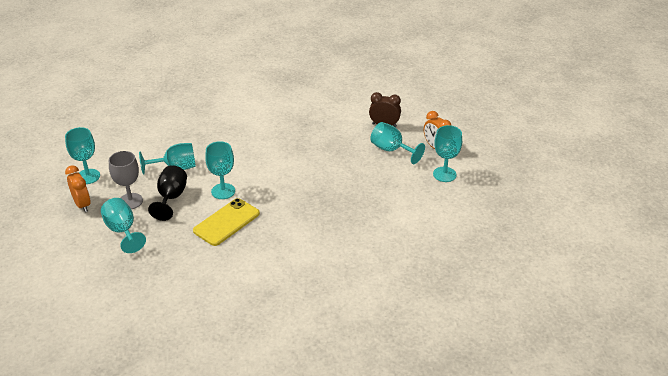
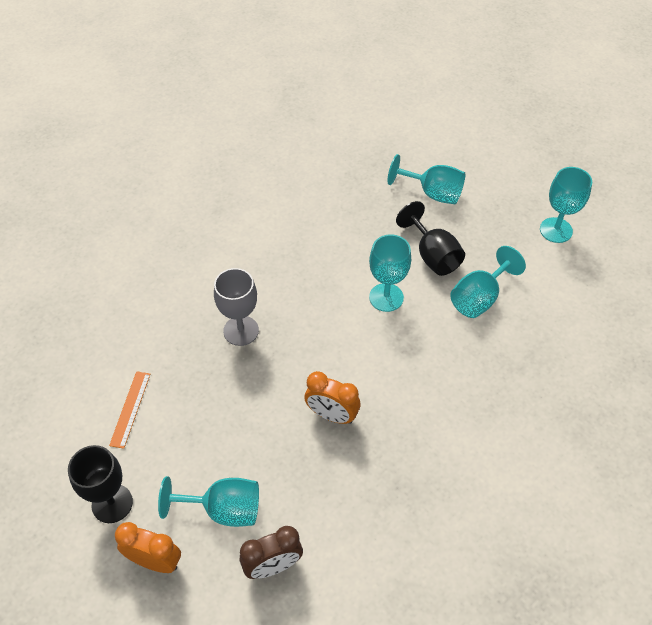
camera: 145 degrees right, 15 degrees up
orange clock [65,165,91,212] -> orange clock moved to [304,371,360,424]
grey goblet [109,151,143,209] -> grey goblet moved to [214,268,259,346]
yellow phone [193,198,260,246] -> none
turquoise goblet [433,125,462,182] -> black goblet [68,445,133,523]
none -> orange ruler [109,371,150,449]

